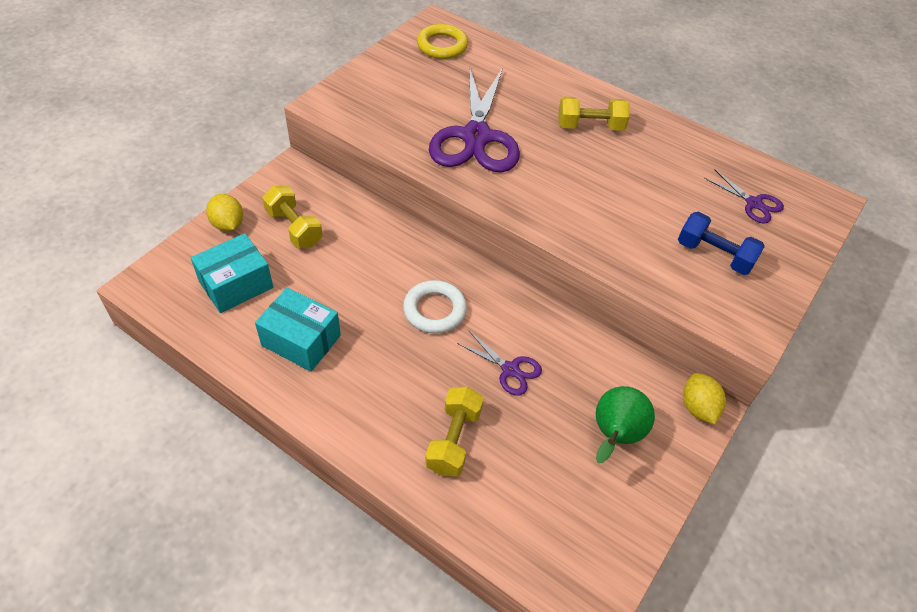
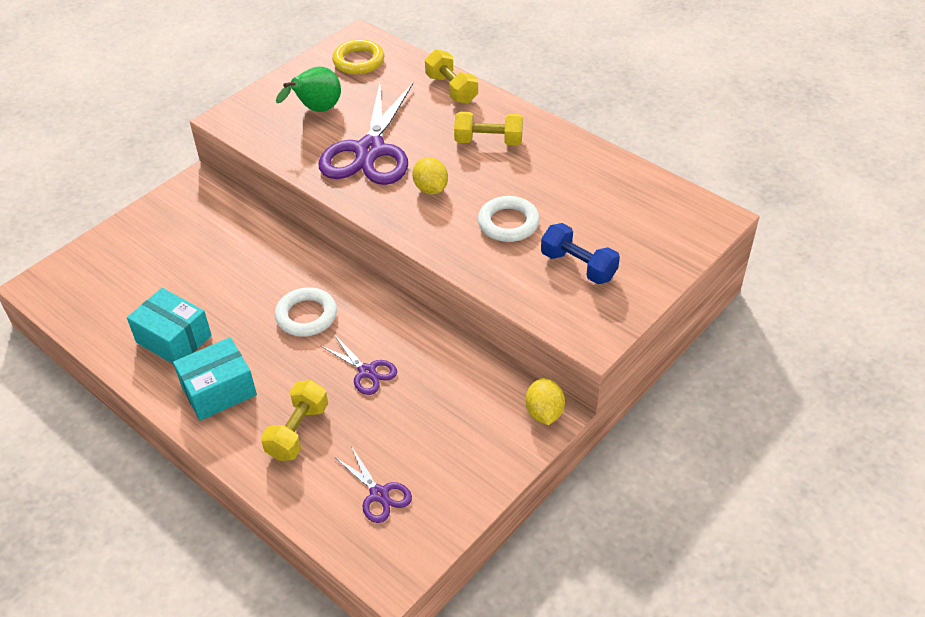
camera: 10 degrees right, 5 degrees down
turquoise box [191,233,273,313] -> turquoise box moved to [173,337,257,421]
yellow lemon [206,194,243,231] -> yellow lemon moved to [412,157,448,194]
yellow dumbbell [262,186,323,248] -> yellow dumbbell moved to [425,49,478,104]
green pear [596,386,655,463] -> green pear moved to [276,66,341,112]
purple scissors [704,169,784,224] -> purple scissors moved to [335,446,412,523]
none -> white ring [478,196,540,242]

